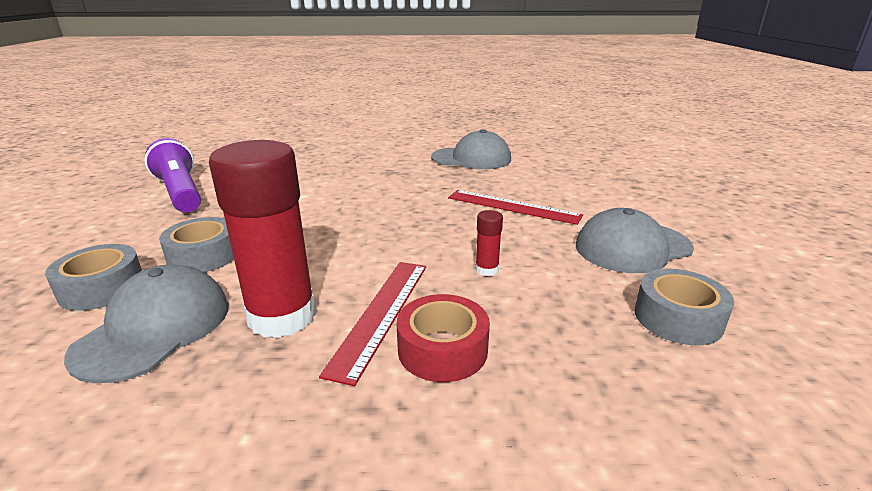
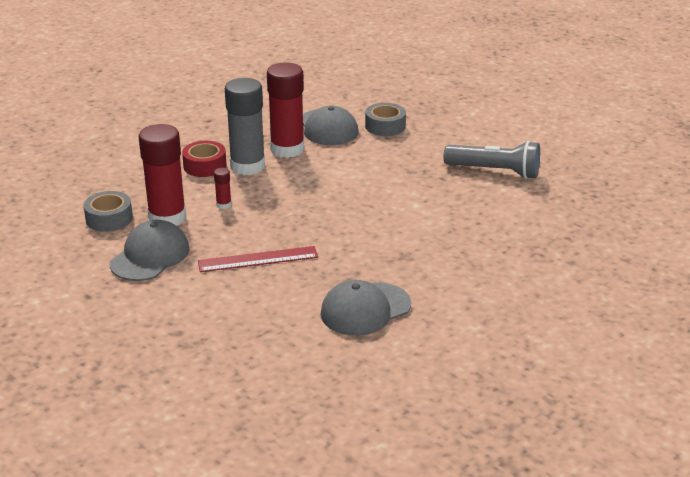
camera: 140 degrees right, 5 degrees up
purple flashlight [144,138,201,212] -> grey flashlight [444,141,540,179]
grey tape [159,217,234,272] -> none
red ruler [319,262,426,386] -> grey glue stick [225,78,265,175]
none -> red glue stick [139,124,186,225]

